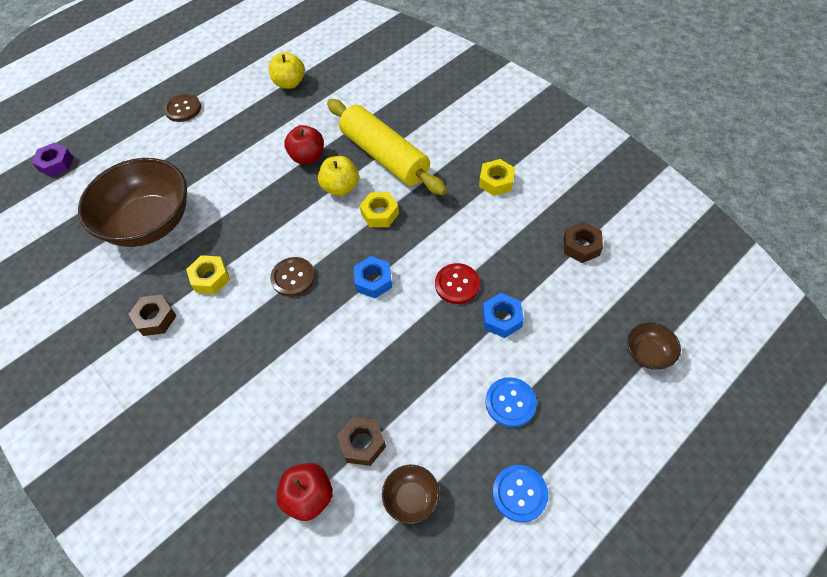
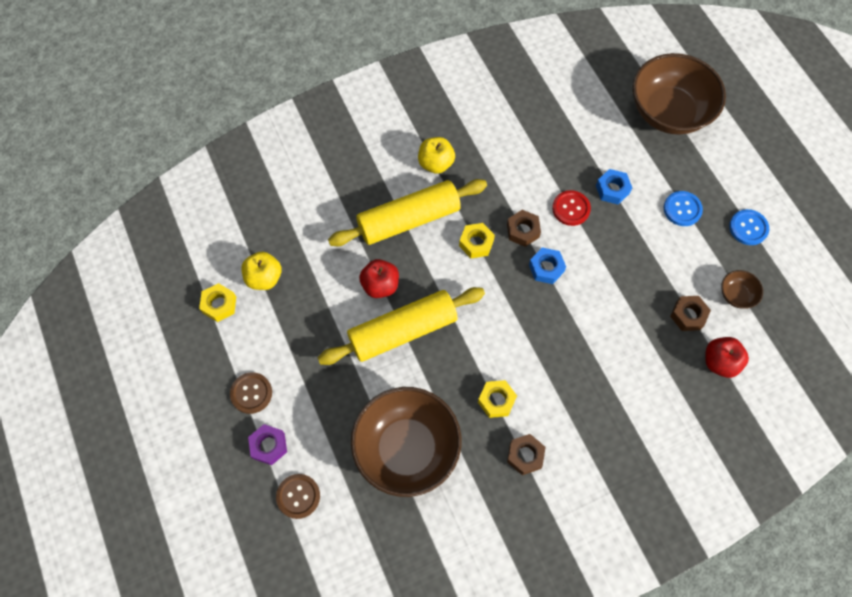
camera: 75 degrees left, 10 degrees up
purple nut [32,142,73,177] -> purple nut moved to [248,424,287,465]
brown button [270,257,315,297] -> brown button moved to [276,474,320,519]
yellow apple [318,156,359,196] -> yellow apple moved to [418,137,455,174]
yellow nut [479,159,515,196] -> yellow nut moved to [199,283,236,322]
brown nut [564,222,603,263] -> brown nut moved to [507,210,541,247]
brown bowl [627,322,681,370] -> brown bowl [633,53,726,134], size x2.41
none -> yellow rolling pin [318,287,485,365]

